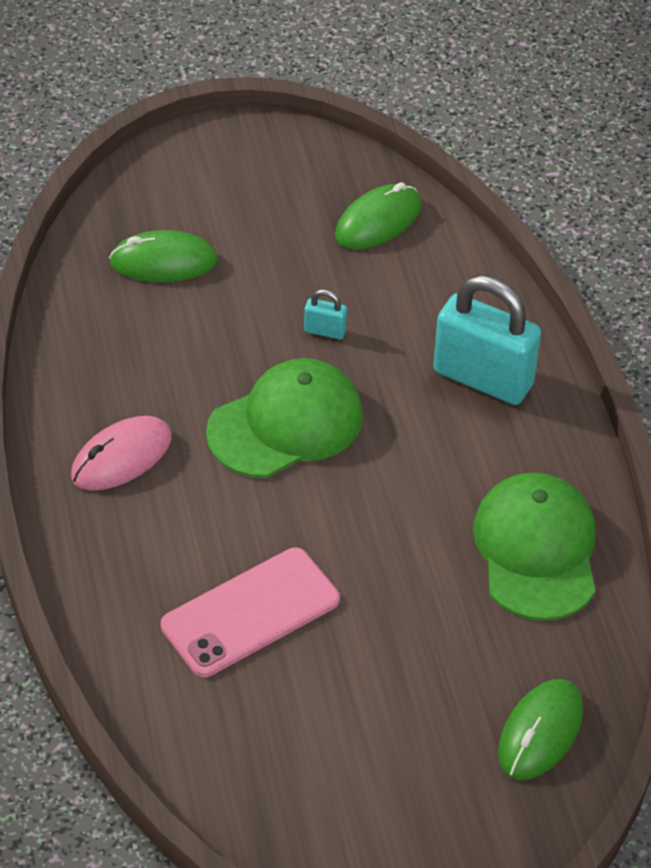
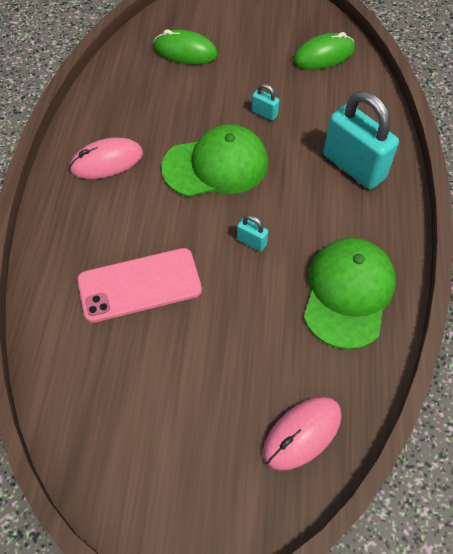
camera: 20 degrees right, 10 degrees up
green mouse [498,679,583,780] -> pink mouse [263,397,342,471]
none -> turquoise padlock [237,215,268,251]

